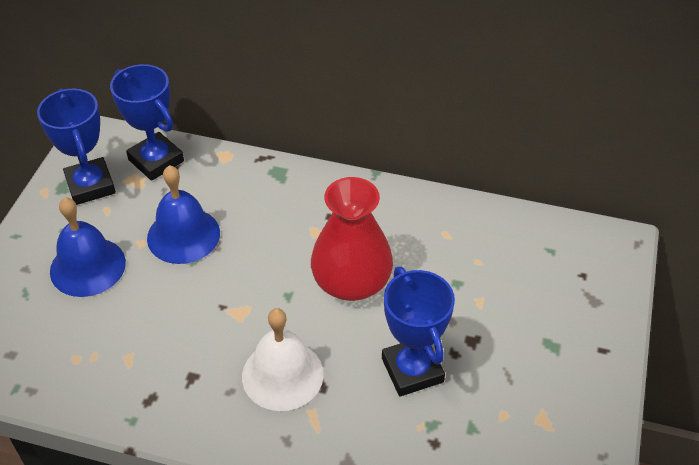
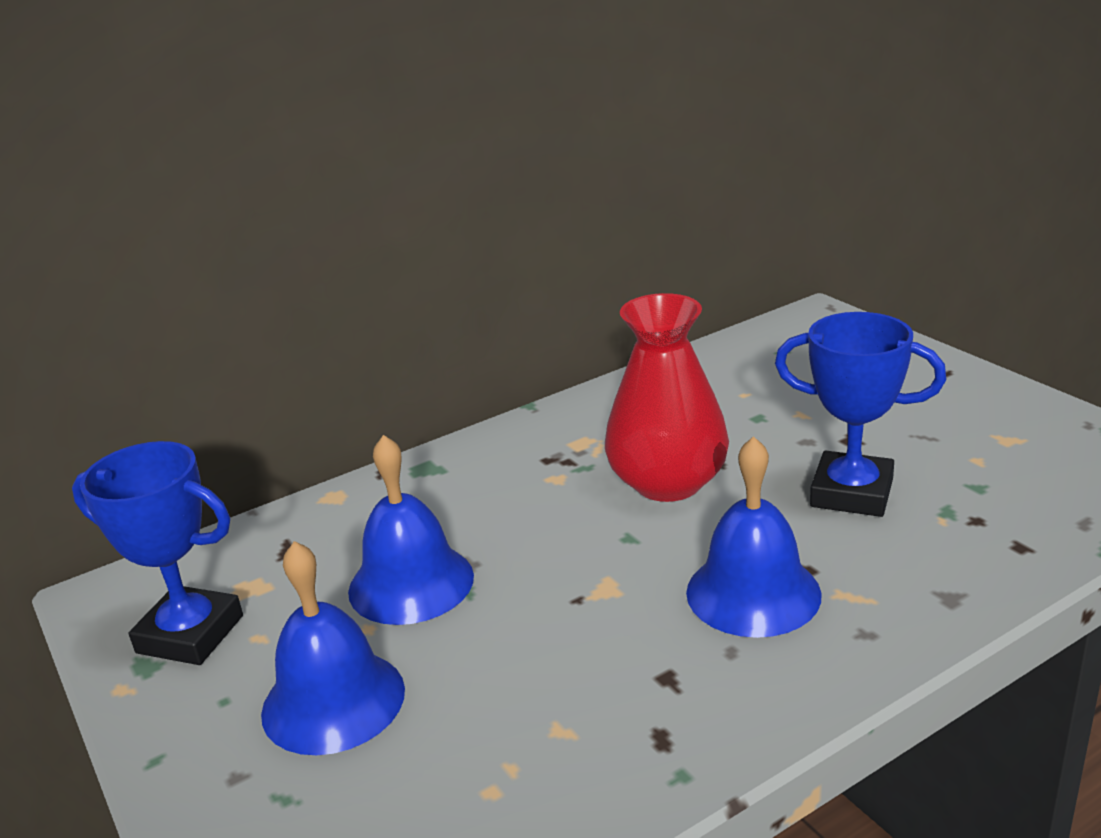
camera: 45 degrees left, 20 degrees down
blue trophy [110,64,184,181] -> none
white bell [242,308,324,411] -> blue bell [686,436,821,638]

